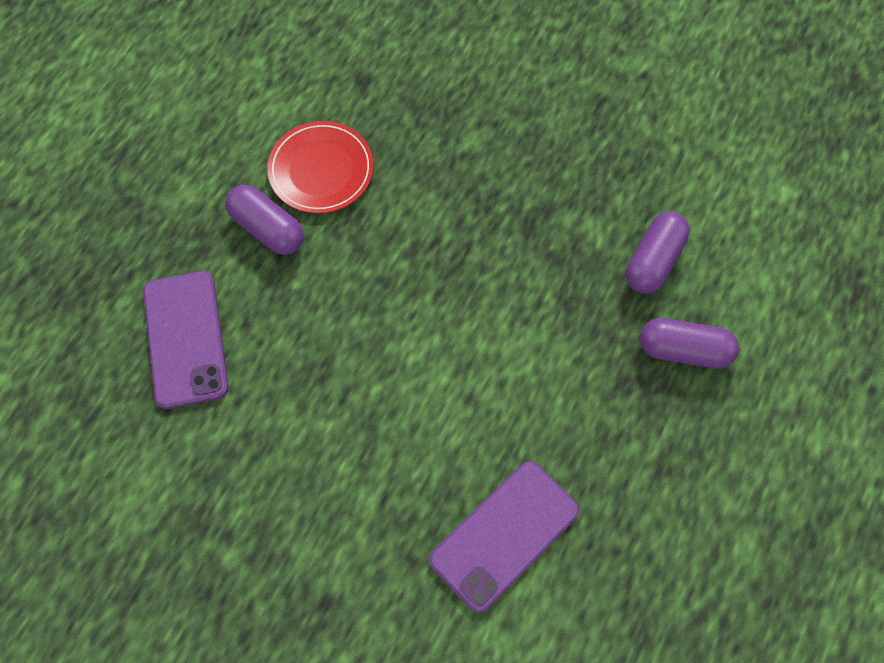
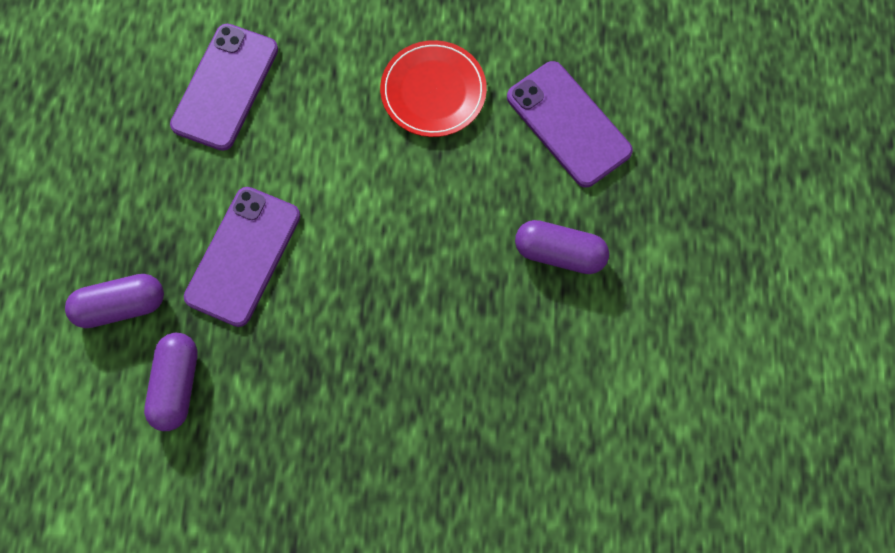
camera: 155 degrees right, 5 degrees up
red plate [267,121,374,214] -> red plate moved to [380,40,487,137]
none -> purple phone [184,187,301,327]

